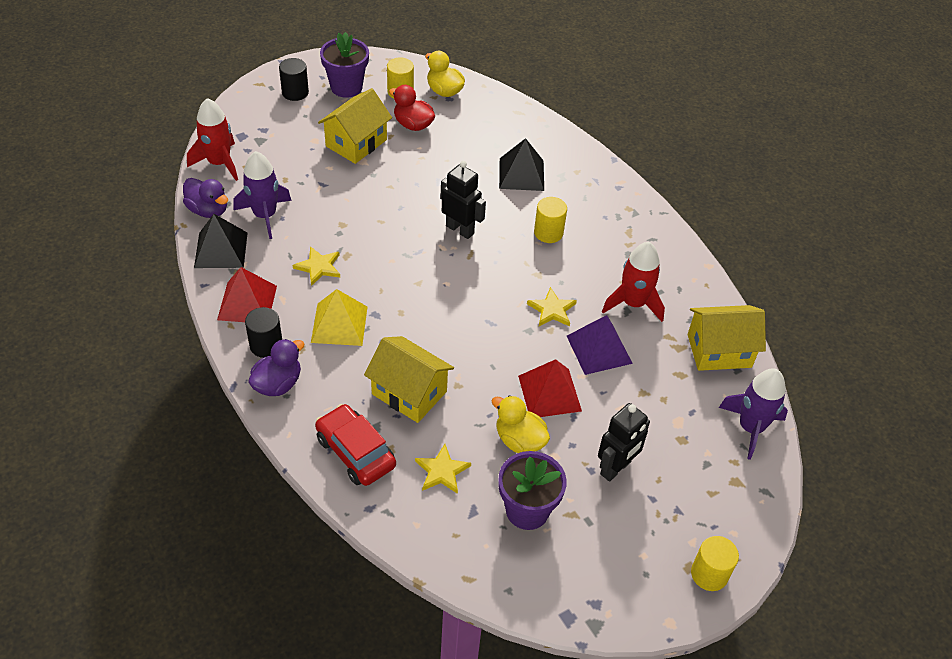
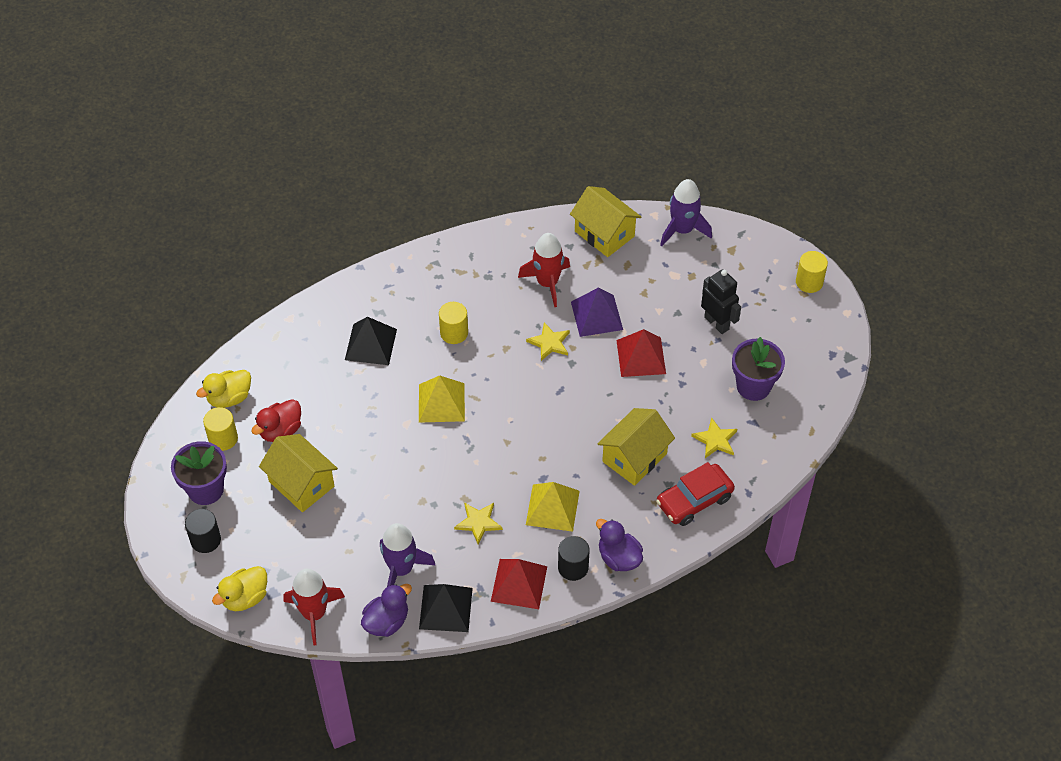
camera: 80 degrees left, 5 degrees up
black robot [440,161,486,239] -> yellow pyramid [419,375,465,423]
yellow duck [492,395,550,453] -> yellow duck moved to [212,566,267,611]
yellow house [688,305,766,371] -> yellow house turned 45 degrees counterclockwise [570,186,641,257]

